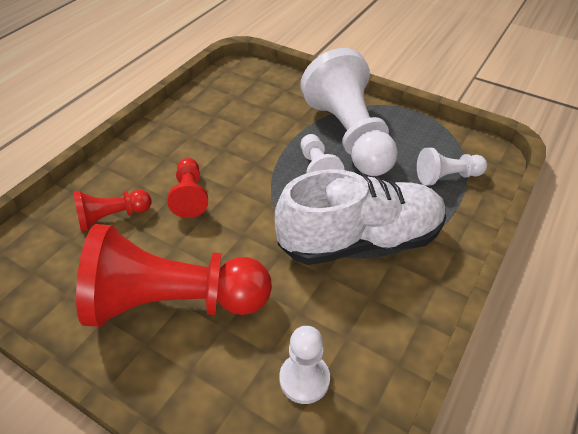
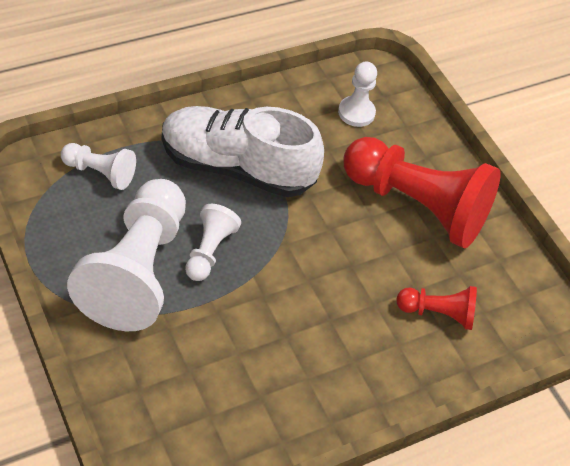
camera: 155 degrees left, 5 degrees up
red pawn [167,158,208,218] -> none

